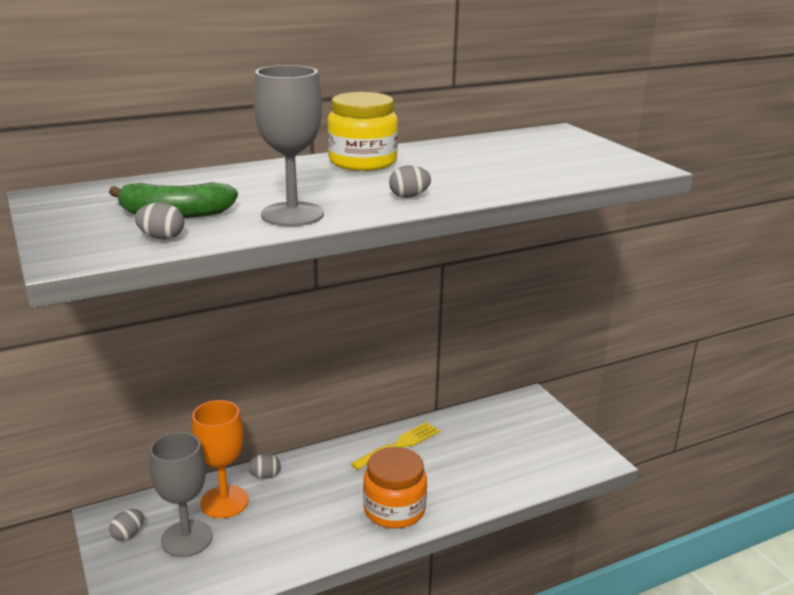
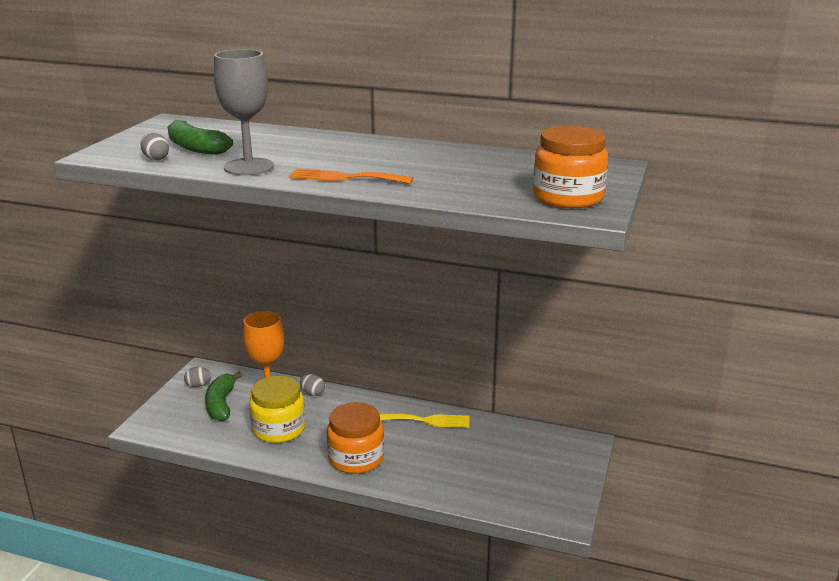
camera: 45 degrees right, 0 degrees up
grey goblet [150,432,213,557] -> green banana [205,371,242,422]
yellow jar [327,92,398,171] -> yellow jar moved to [249,376,306,443]
grey egg [389,165,431,198] -> orange fork [289,168,413,184]
none -> orange jar [533,126,608,208]

